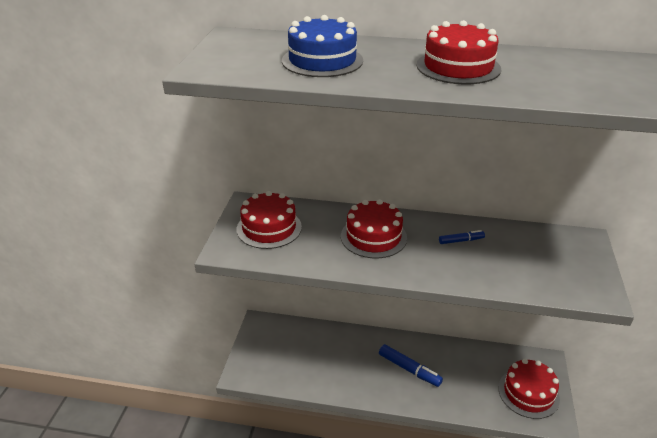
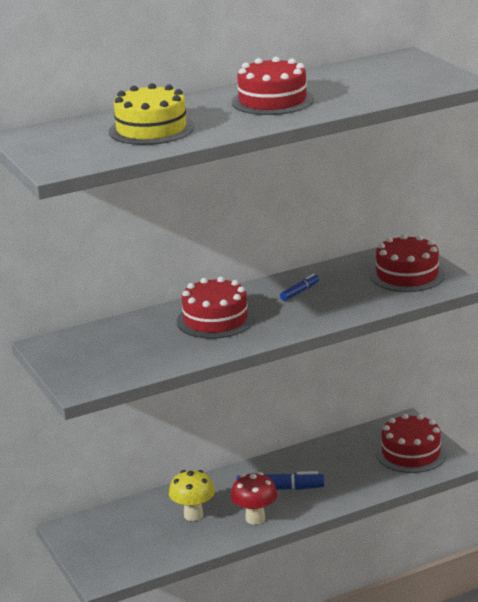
camera: 35 degrees left, 10 degrees down
red cake [237,191,302,249] -> red cake moved to [370,234,445,292]
blue cake [282,15,363,77] -> yellow cake [109,83,194,145]
none -> yellow mushroom [169,470,215,521]
none -> red mushroom [231,472,278,525]

